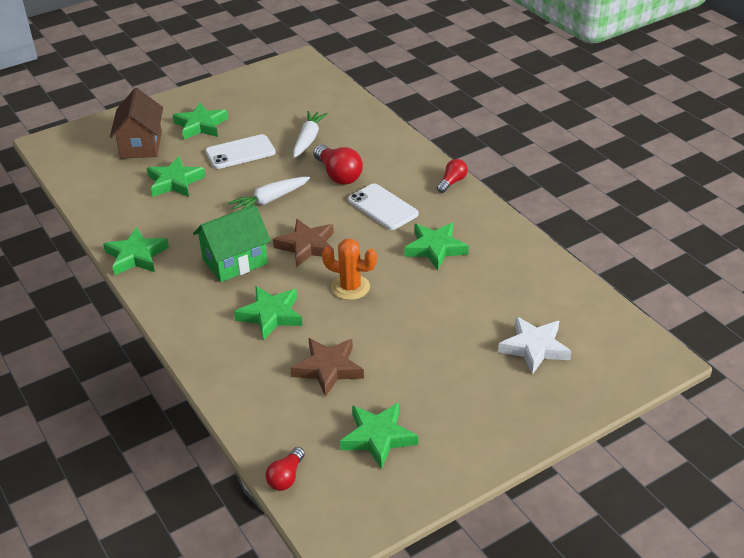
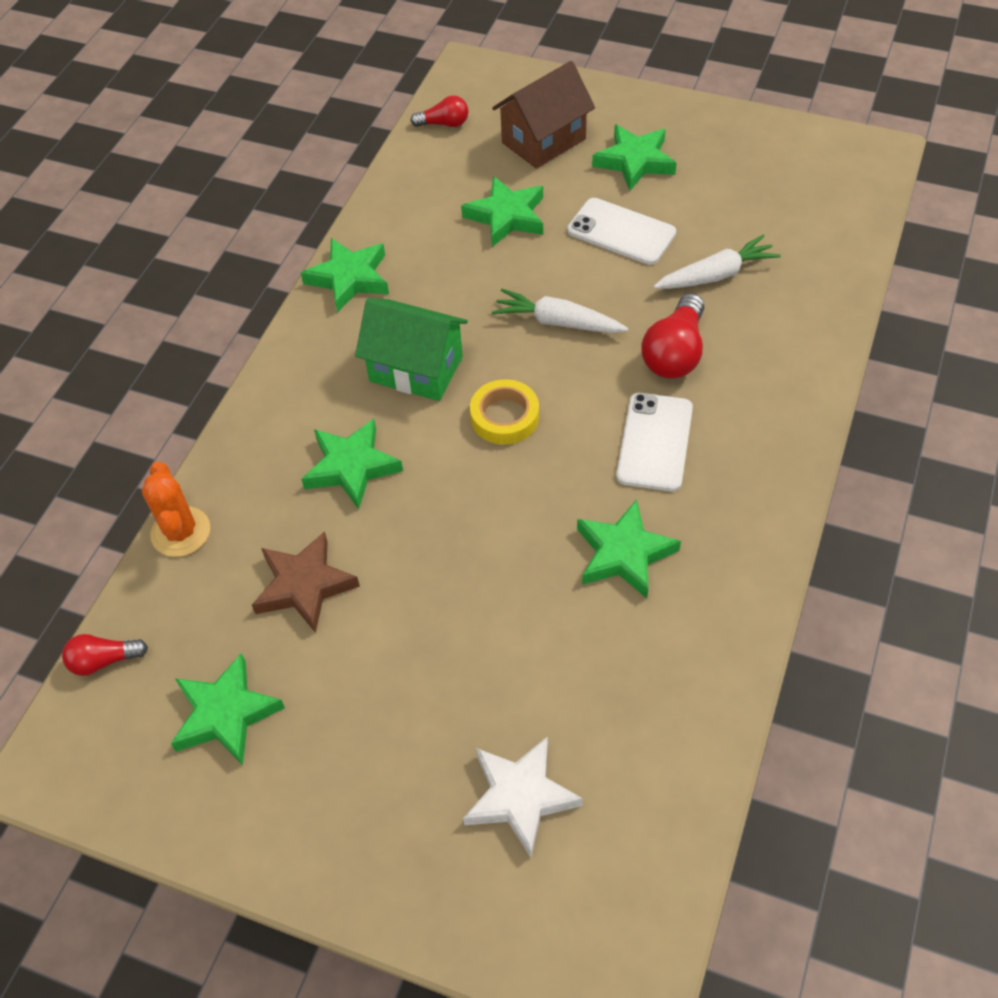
camera: 55 degrees right, 15 degrees up
brown star [273,219,334,267] -> yellow tape [470,379,539,445]
orange cactus [322,239,377,300] -> orange cactus moved to [142,462,210,557]
red light bulb [437,159,468,193] -> red light bulb moved to [410,95,469,127]

